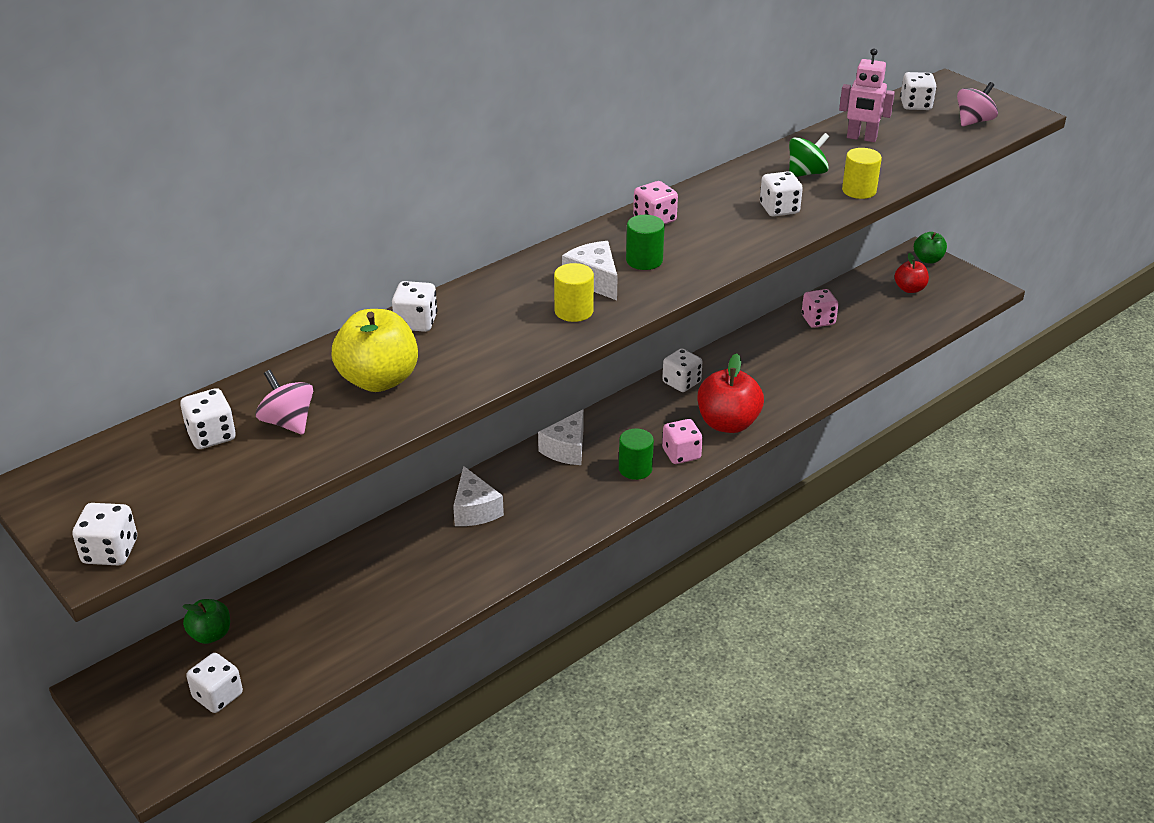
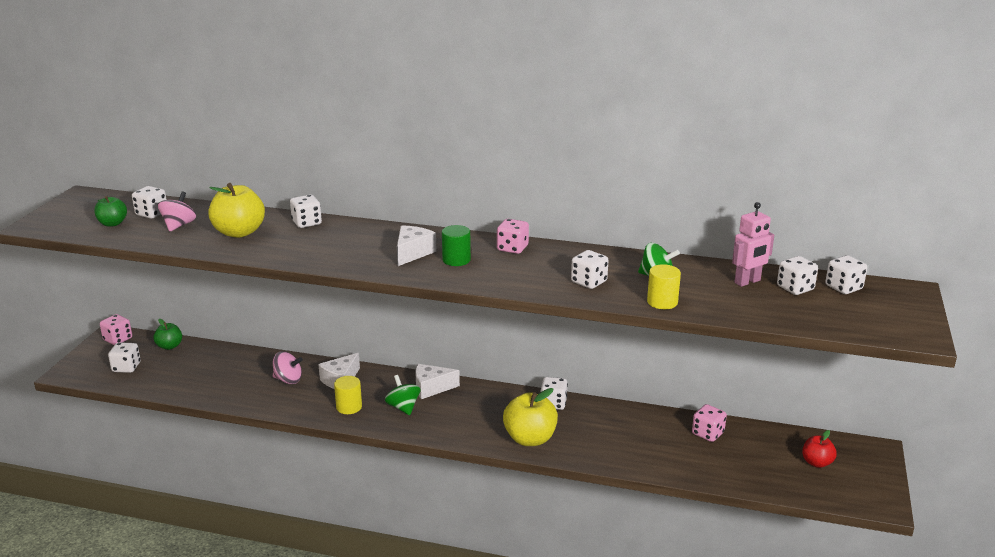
camera: 55 degrees right, 10 degrees down
white dice [72,503,137,566] -> white dice moved to [777,256,818,295]
yellow cylinder [554,263,594,322] -> yellow cylinder moved to [334,376,362,414]
green cylinder [619,428,654,480] -> none
pink dice [662,419,703,464] -> pink dice moved to [100,314,132,345]
red apple [698,354,764,433] -> yellow apple [503,388,558,446]
pink robot [839,48,895,142] -> pink robot turned 105 degrees counterclockwise [732,202,774,287]
green apple [914,232,947,263] -> green apple moved to [94,196,127,227]
pink spinning top [957,82,998,126] -> pink spinning top moved to [273,351,303,384]
none -> green spinning top [385,375,420,415]

